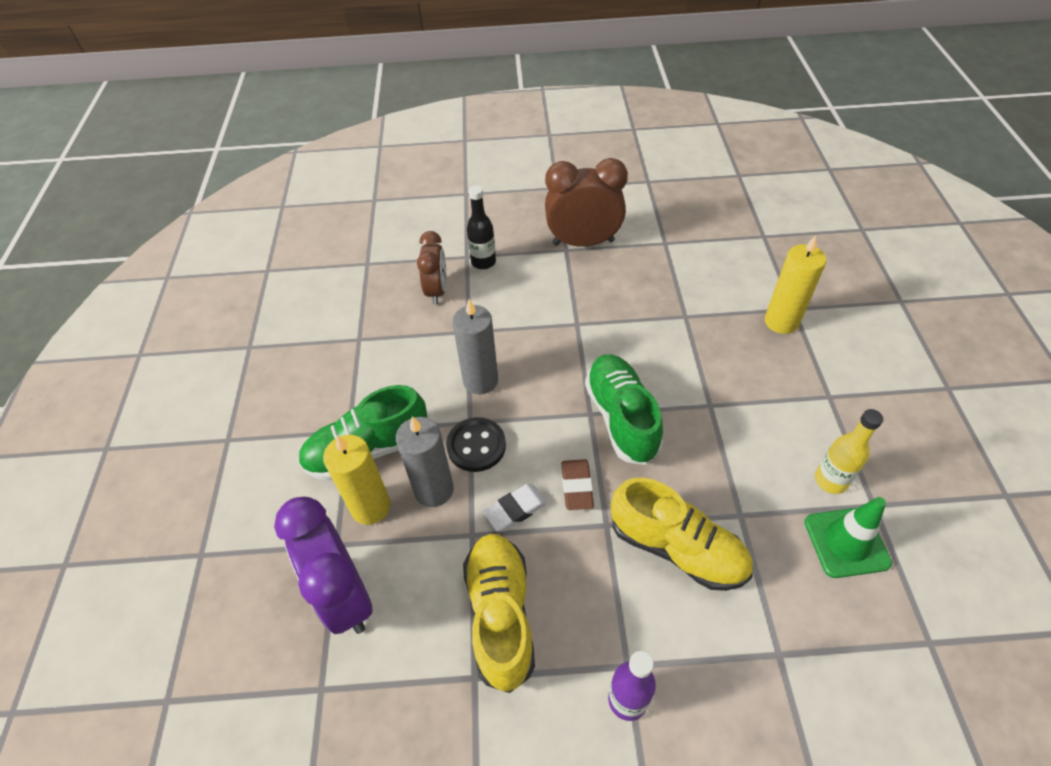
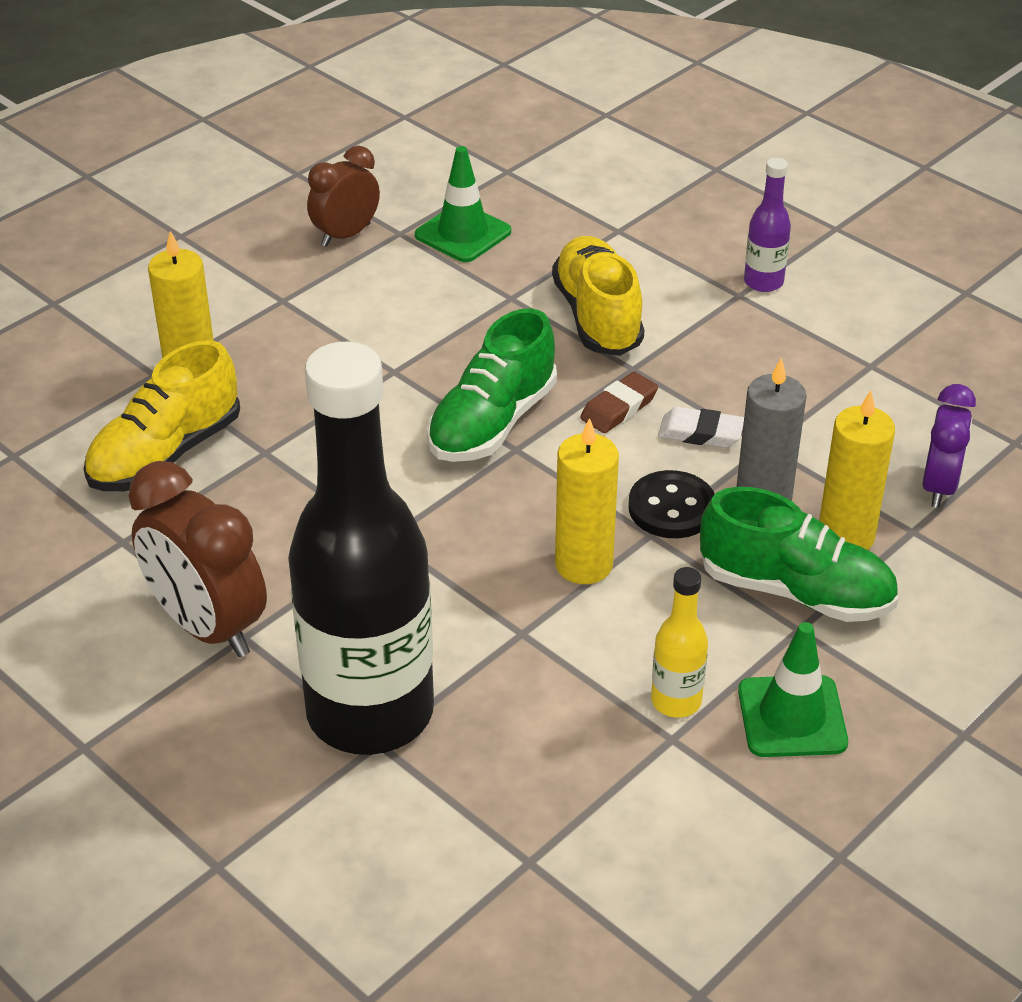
camera: 135 degrees left, 10 degrees down
purple clock [274,497,373,634] -> purple clock [922,384,976,508], size x0.63
brown clock [417,231,446,305] -> brown clock moved to [307,146,380,247]
grey candle [452,299,498,394] -> yellow candle [555,418,619,584]
yellow shoe [463,534,535,693] -> yellow shoe moved to [84,340,240,491]
black bottle [467,185,496,269] -> black bottle [288,342,434,755], size x2.49
yellow bottle [815,409,883,494] -> yellow bottle moved to [651,567,708,718]
none -> green traffic cone [738,622,848,757]

